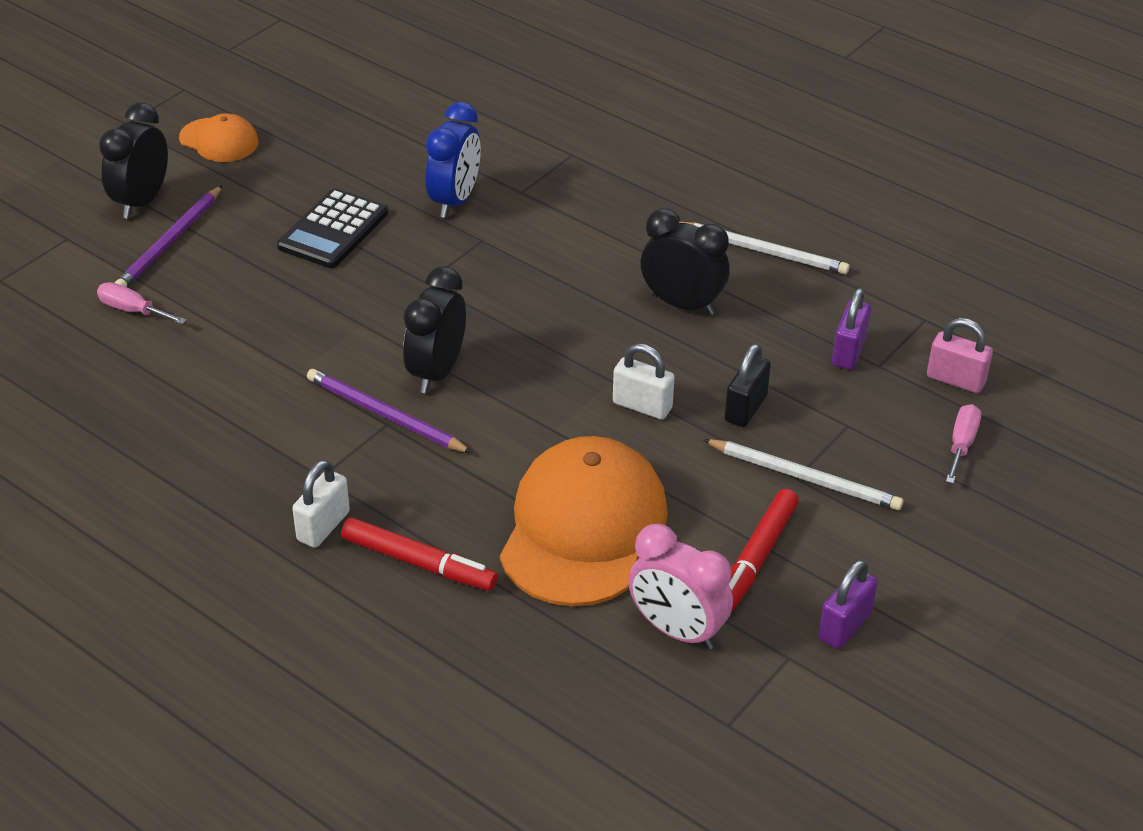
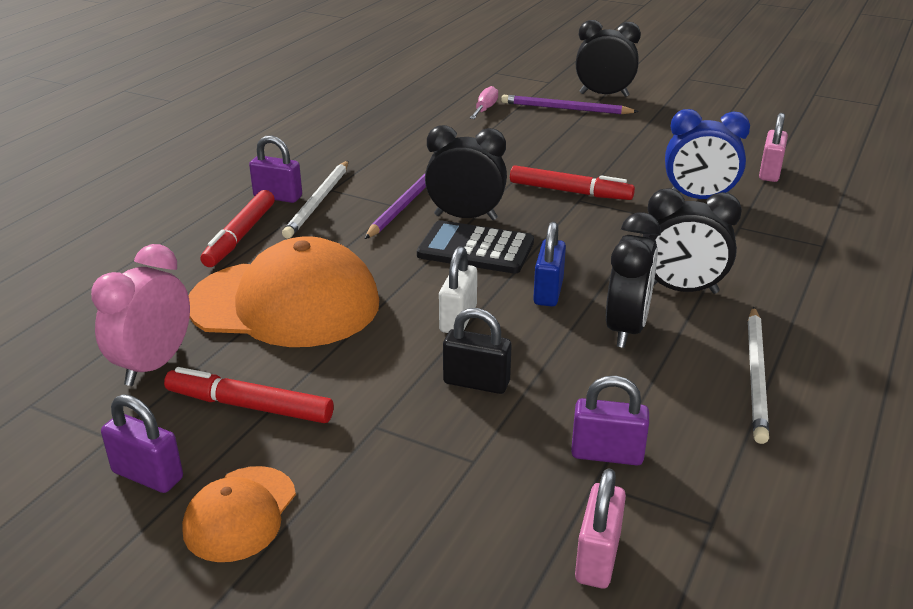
camera: 80 degrees right, 10 degrees down
orange cap [179,113,258,162] -> orange cap moved to [182,466,296,562]
black calculator [277,188,388,268] -> black calculator moved to [417,220,534,273]
white padlock [292,460,350,548] -> purple padlock [249,135,302,203]
white pencil [703,439,903,510] -> white pencil moved to [282,161,349,239]
pink screwdriver [946,404,981,484] -> none
none -> red marker [510,165,635,200]
none -> blue padlock [533,222,566,307]
none -> black clock [643,188,742,294]
none -> pink padlock [759,113,788,182]

